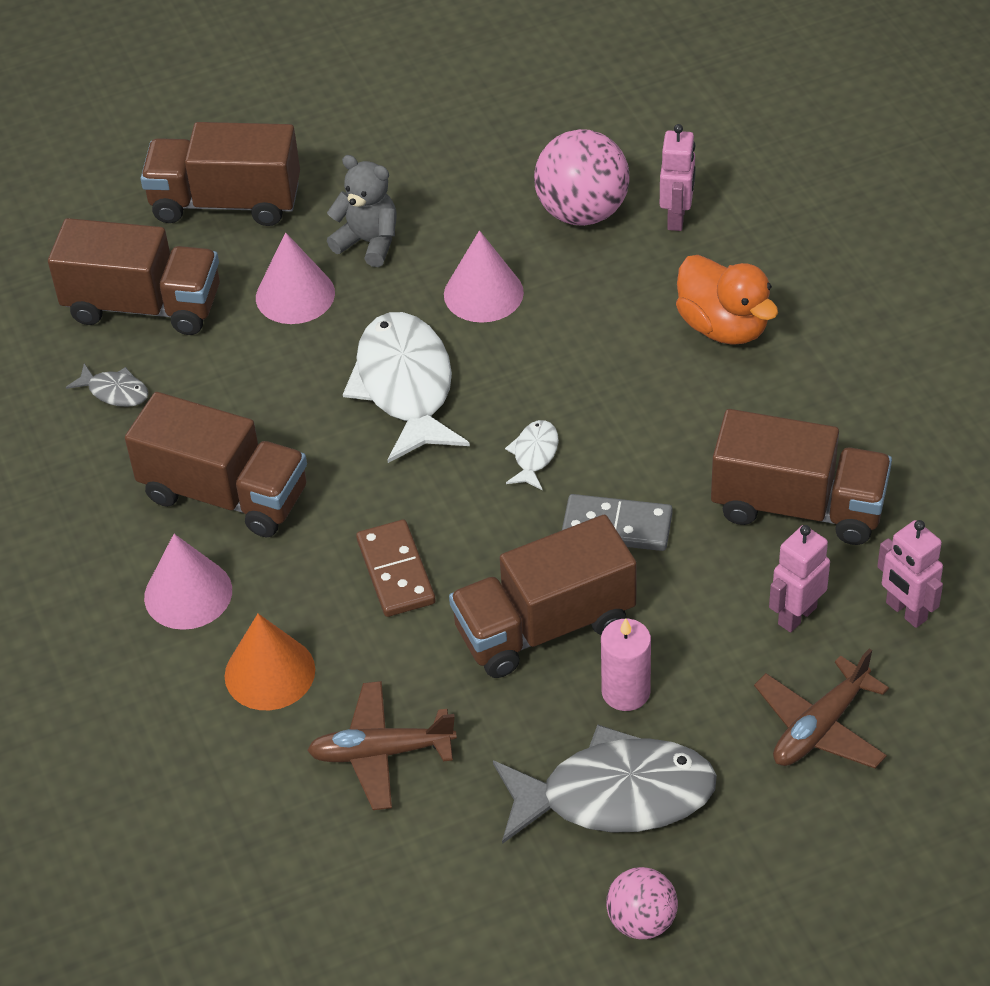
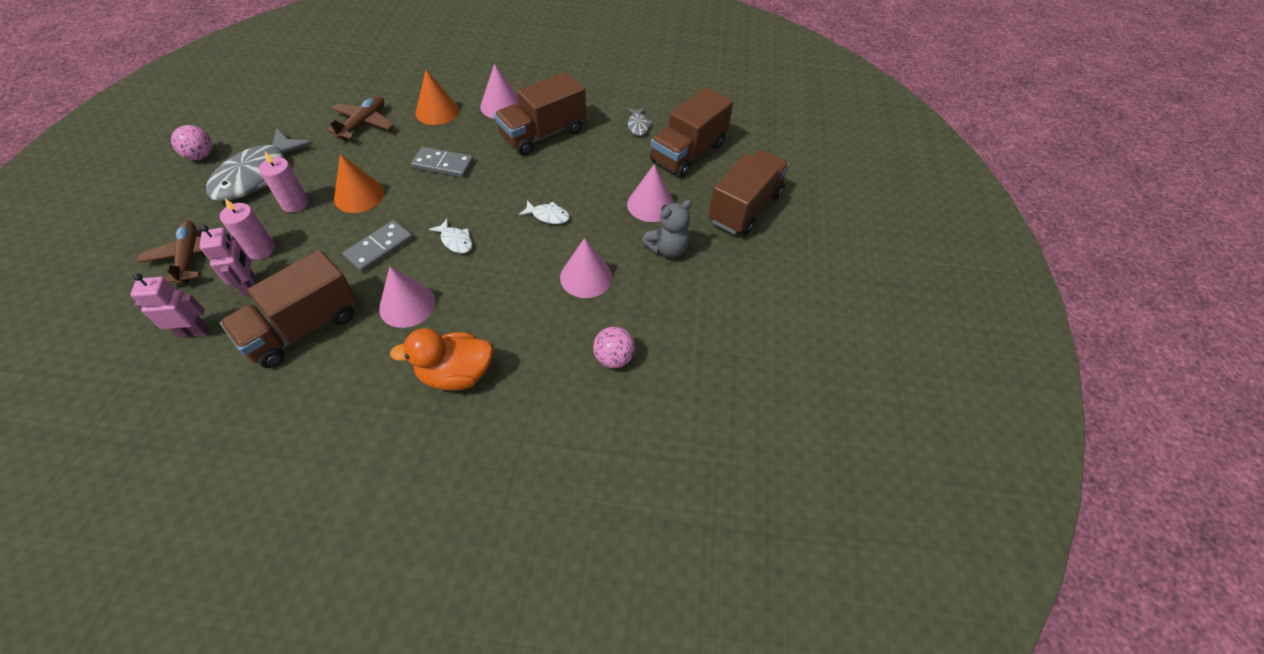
camera: 115 degrees right, 5 degrees up
grey fish [66,363,149,407] -> grey fish turned 60 degrees counterclockwise [627,108,653,136]
white fish [343,312,470,463] -> white fish [519,200,570,224], size x0.44
brown domino [356,520,435,617] -> grey domino [411,147,474,178]
brown truck [449,515,637,678] -> orange cone [334,154,384,213]
pink ball [534,129,630,226] -> pink ball [593,326,635,368], size x0.59
pink robot [660,124,695,231] -> none
none -> pink candle [220,198,275,260]
none -> pink cone [379,267,436,328]

